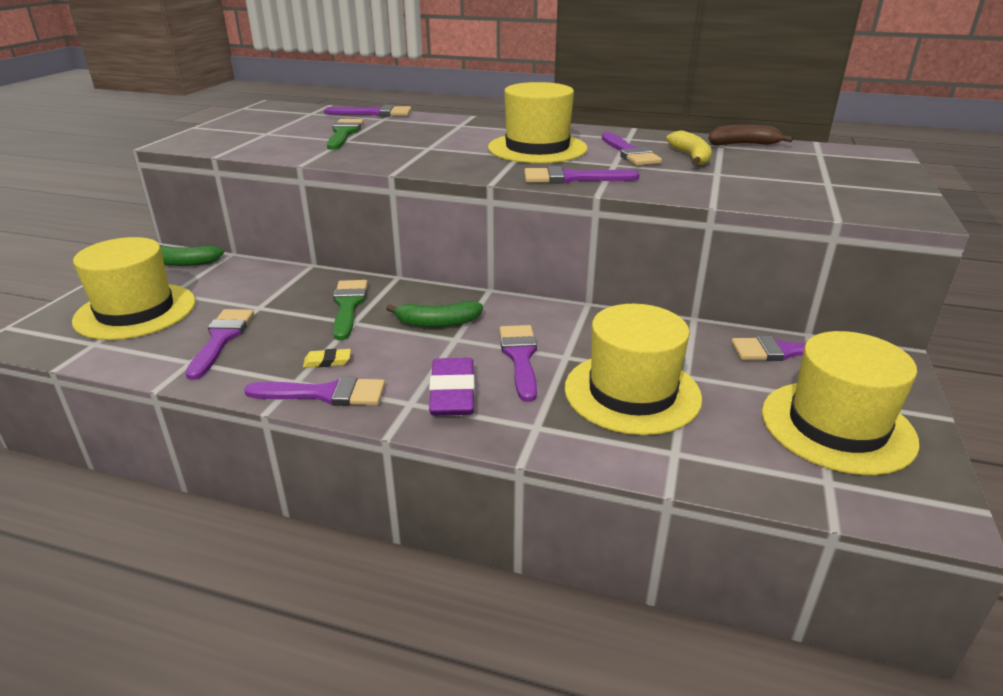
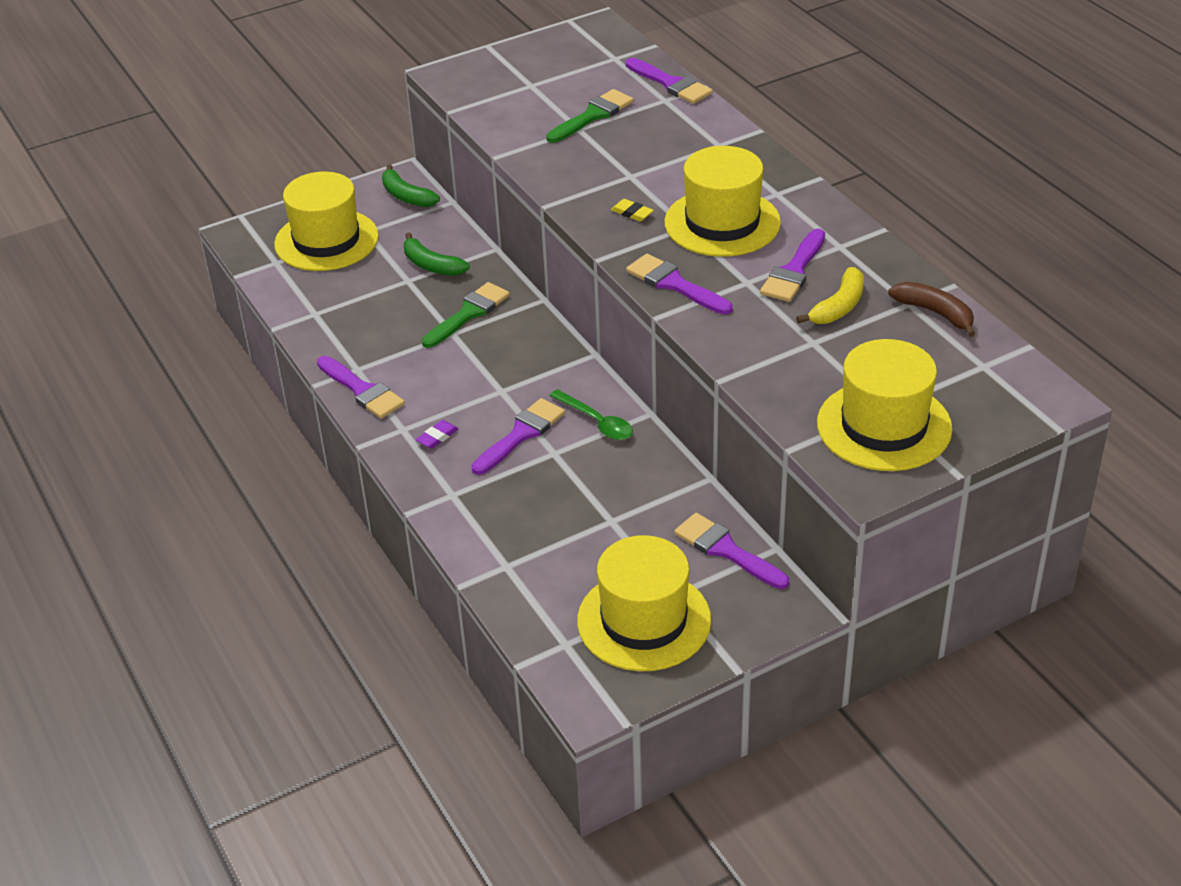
camera: 45 degrees right, 10 degrees up
purple brush [186,309,254,380] -> none
yellow eraser [303,349,351,368] -> yellow eraser moved to [611,199,654,221]
green banana [386,301,483,327] -> green banana moved to [404,232,470,276]
purple eraser [429,358,475,416] -> purple eraser [416,420,458,449], size x0.49
yellow hat [565,304,702,435] -> yellow hat moved to [817,339,953,471]
none -> green spoon [550,389,633,440]

